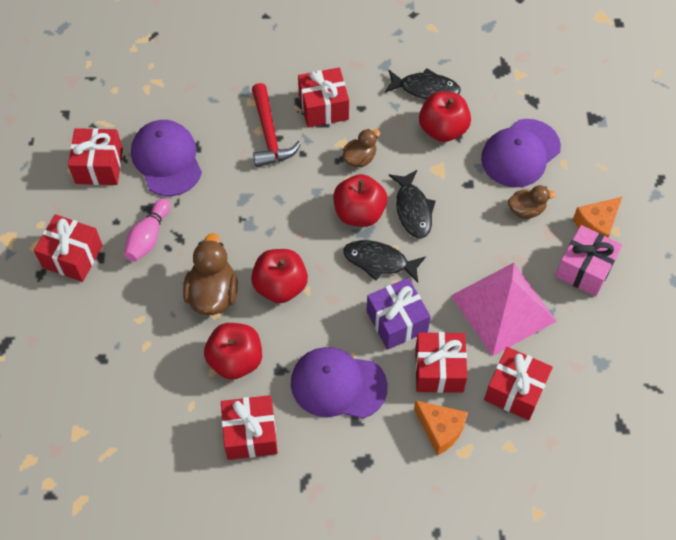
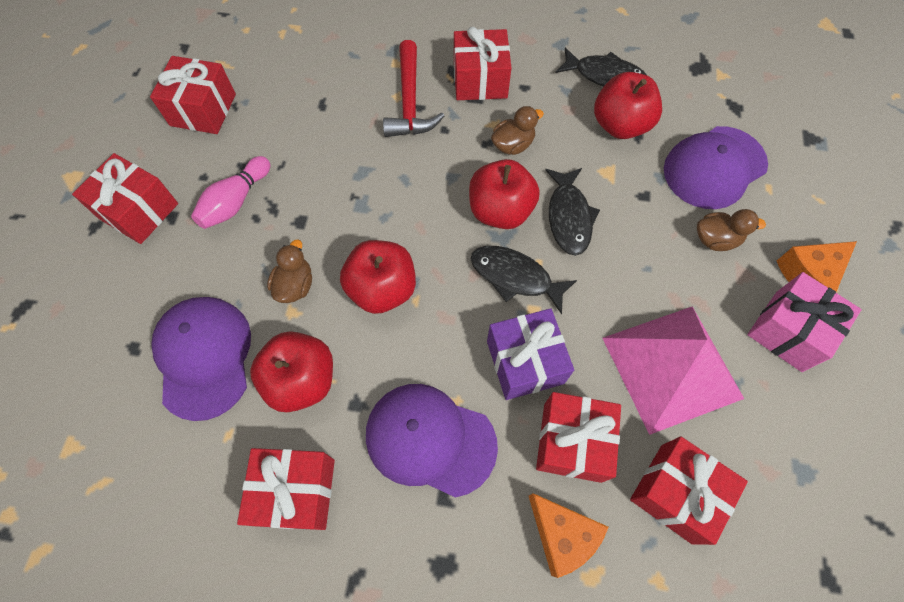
camera: 10 degrees right, 5 degrees up
purple cap [131,120,202,196] -> purple cap moved to [151,297,251,421]
brown duck [183,233,238,315] -> brown duck [267,240,312,303], size x0.60

